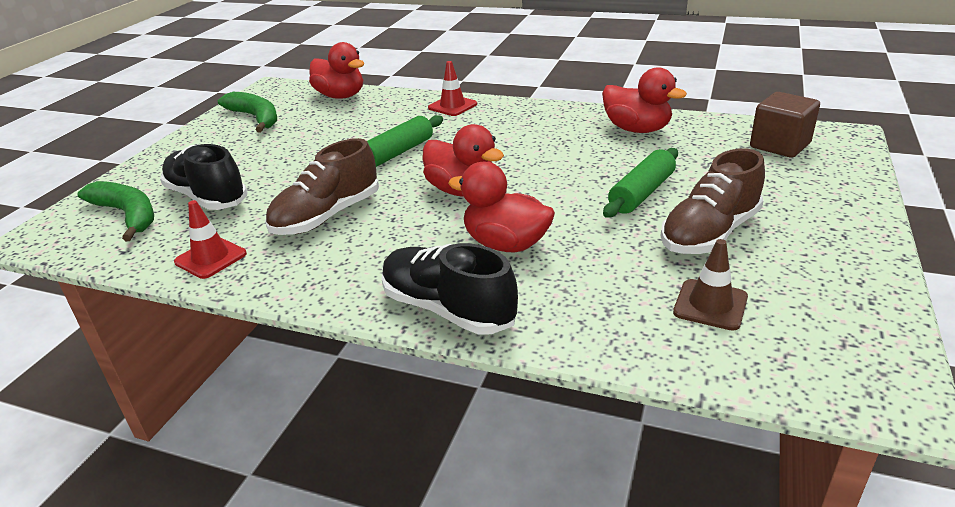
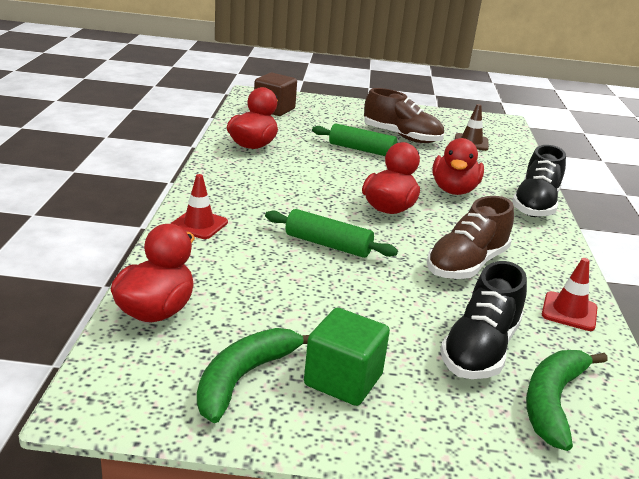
camera: 110 degrees left, 5 degrees down
brown shoe [265,138,379,235] -> brown shoe turned 105 degrees clockwise [427,196,514,279]
none -> green cube [304,308,390,406]

